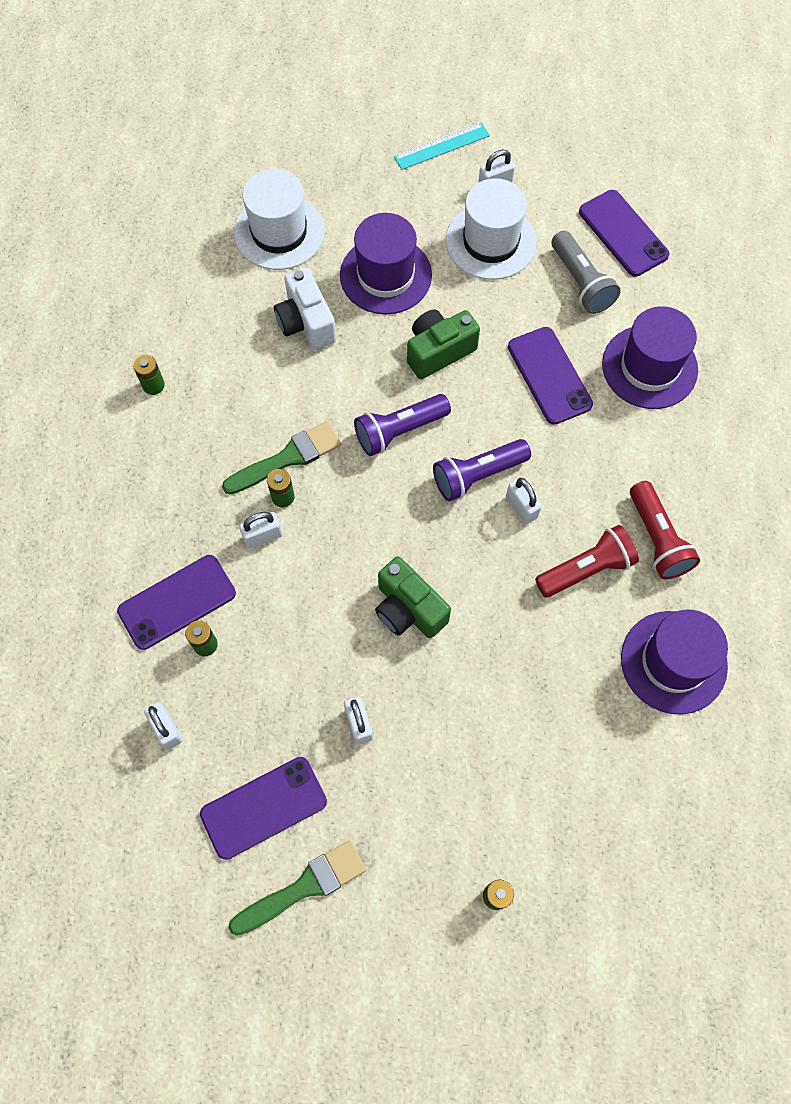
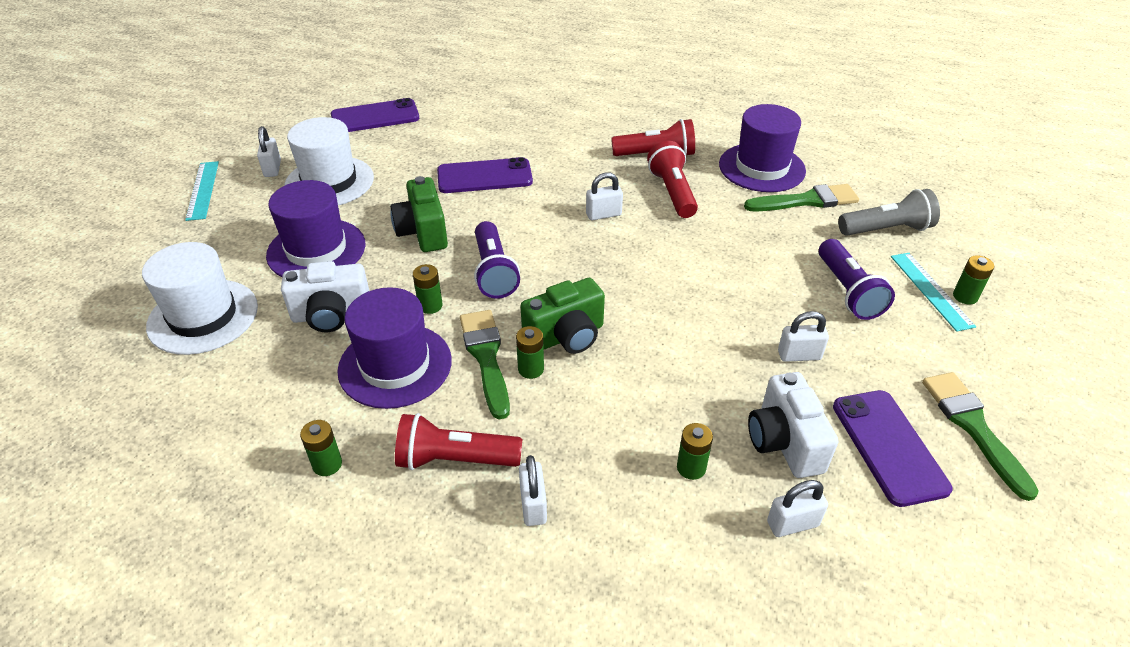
camera: 75 degrees left, 25 degrees down
purple phone [117,555,236,650] -> none
white padlock [239,512,282,549] -> white padlock moved to [519,455,547,526]
green camera [375,557,451,638] -> green camera moved to [521,278,605,354]
purple flashlight [433,439,531,501] -> purple flashlight moved to [819,239,895,320]
grey flashlight [552,231,621,314] -> grey flashlight moved to [838,189,940,236]
purple hat [602,306,698,409] -> purple hat moved to [337,287,452,409]
none -> red flashlight [395,413,522,470]
none -> green battery [413,264,443,314]
none -> green brush [744,184,859,212]
none -> white camera [748,372,838,478]
none -> turquoise ruler [891,253,976,332]

